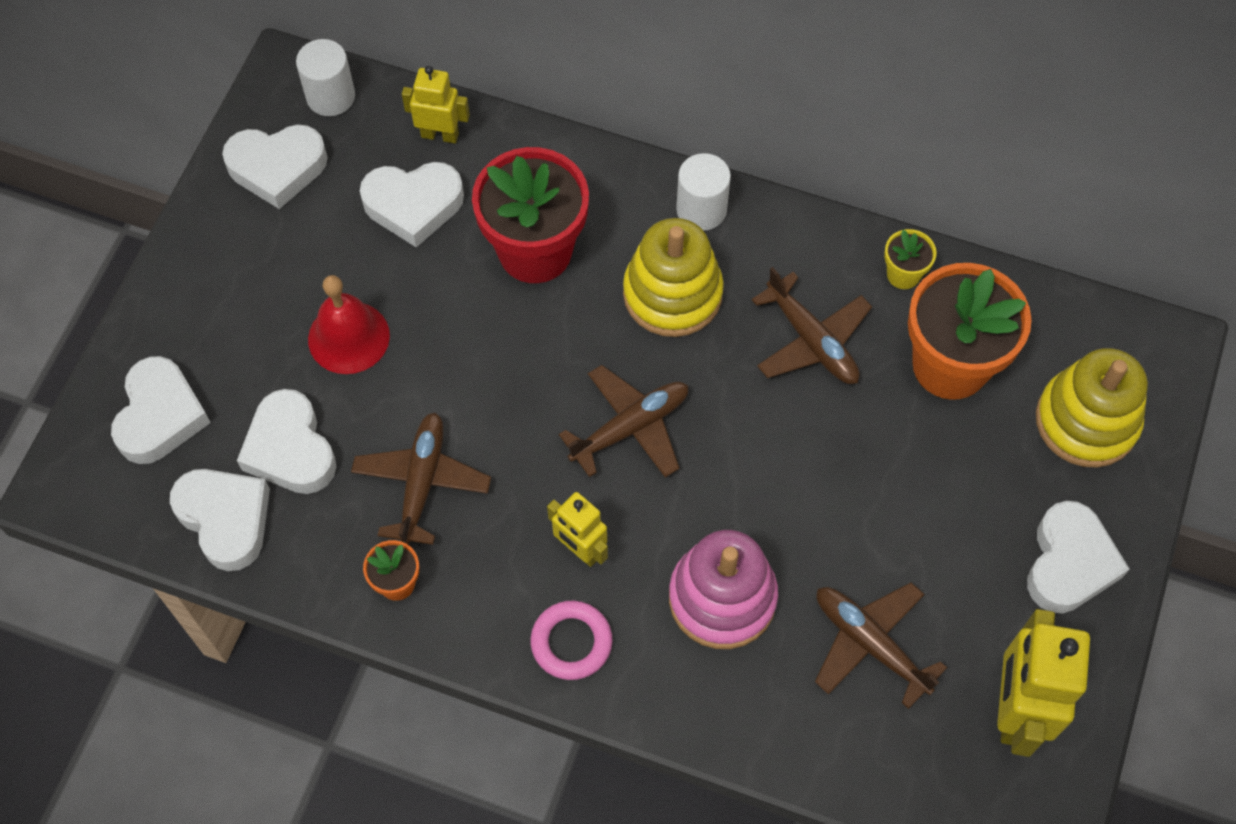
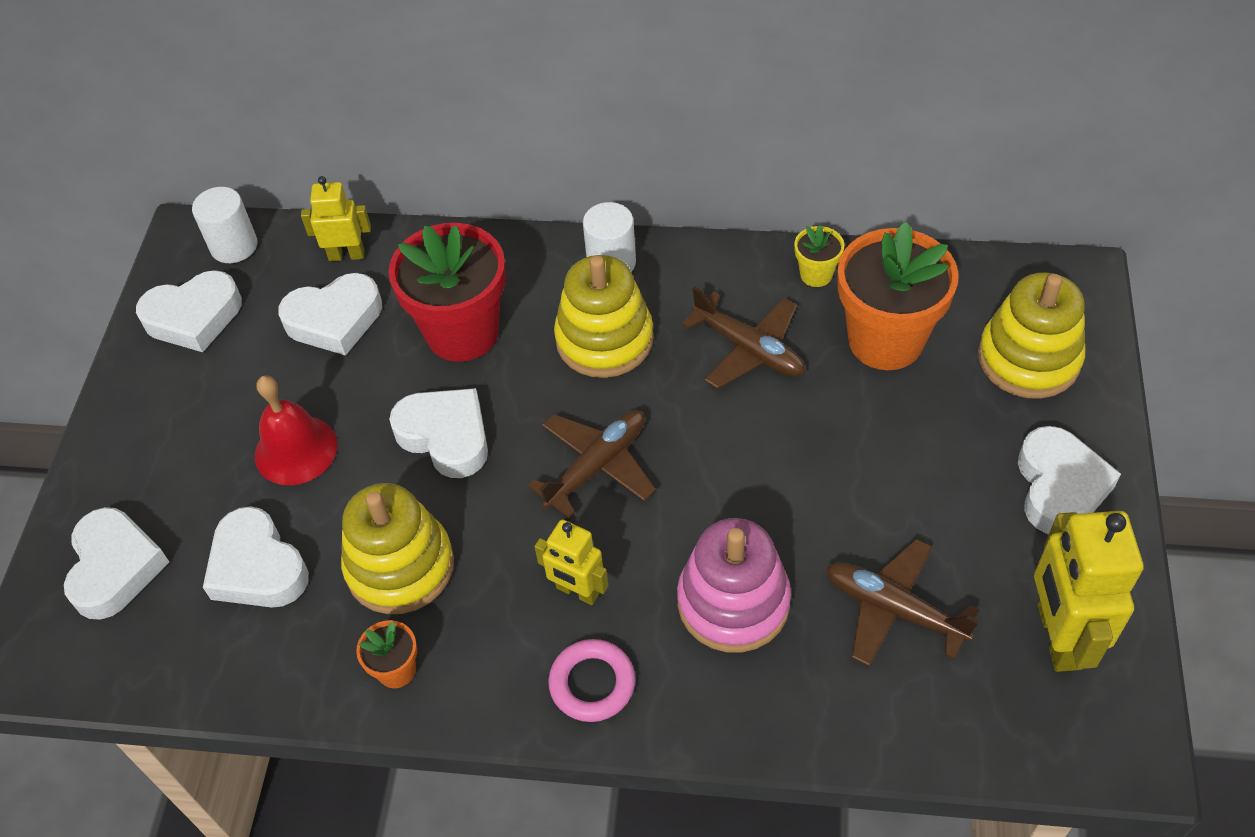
camera: 10 degrees left, 10 degrees down
white heart [170,469,270,571] -> white heart moved to [389,388,488,478]
brown plane [351,412,491,545] -> yellow stacking toy [341,483,454,614]

